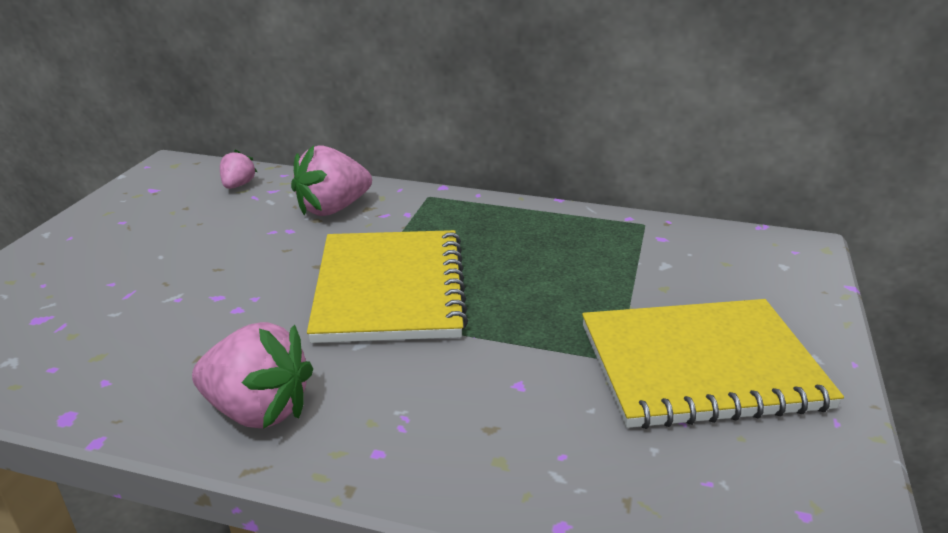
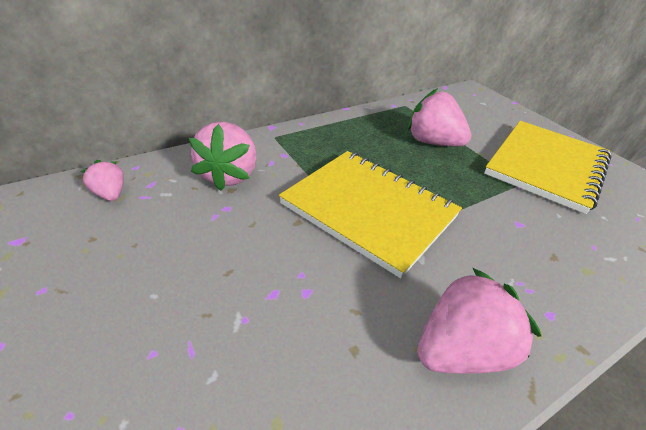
camera: 50 degrees left, 10 degrees up
none -> pink strawberry [407,88,471,146]

